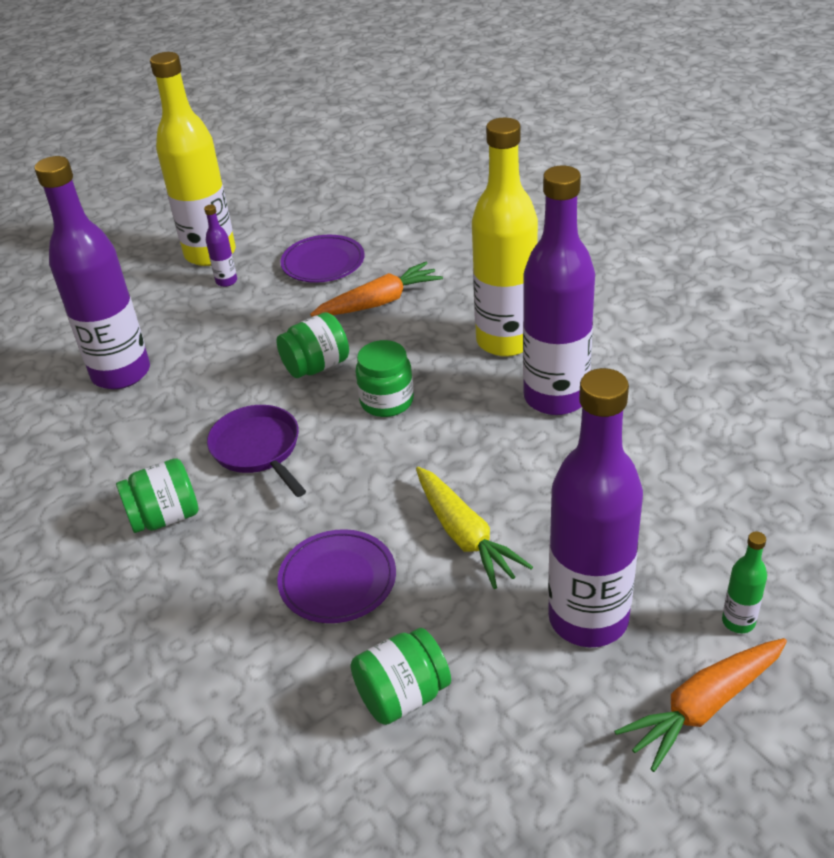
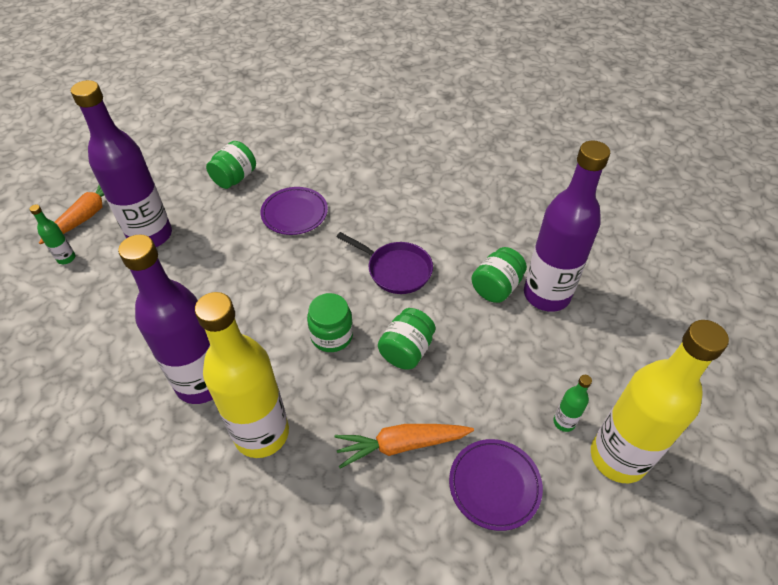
camera: 150 degrees right, 10 degrees up
green jar [116,458,199,533] -> green jar moved to [471,247,527,303]
purple bottle [204,205,237,287] -> green bottle [553,375,592,432]
orange carrot [310,262,443,316] -> orange carrot turned 45 degrees clockwise [334,424,474,468]
yellow carrot [416,467,533,589] -> none

